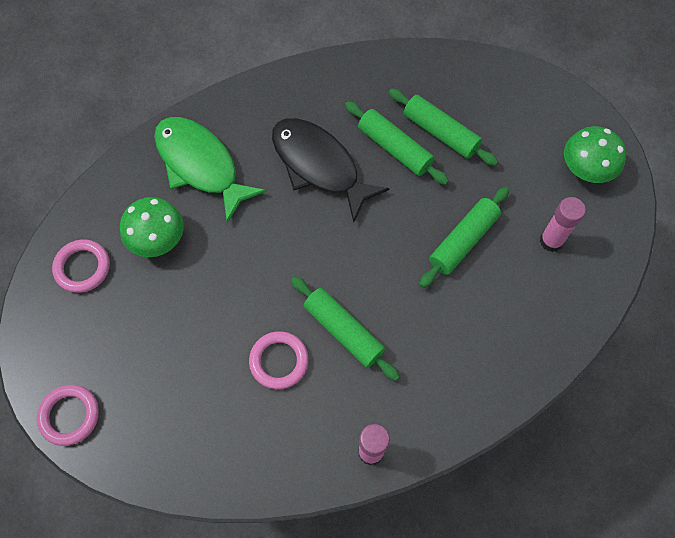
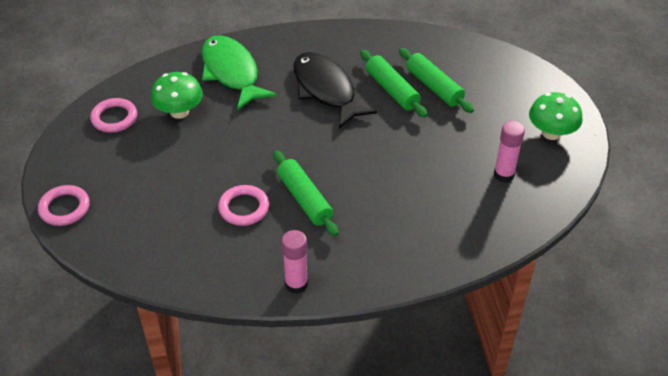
camera: 15 degrees right, 20 degrees down
green rolling pin [419,186,509,288] -> none

